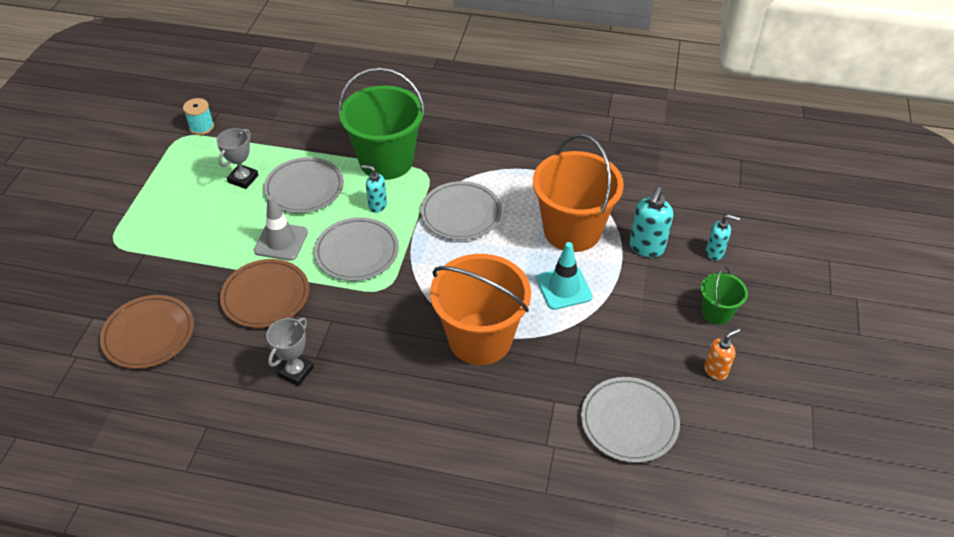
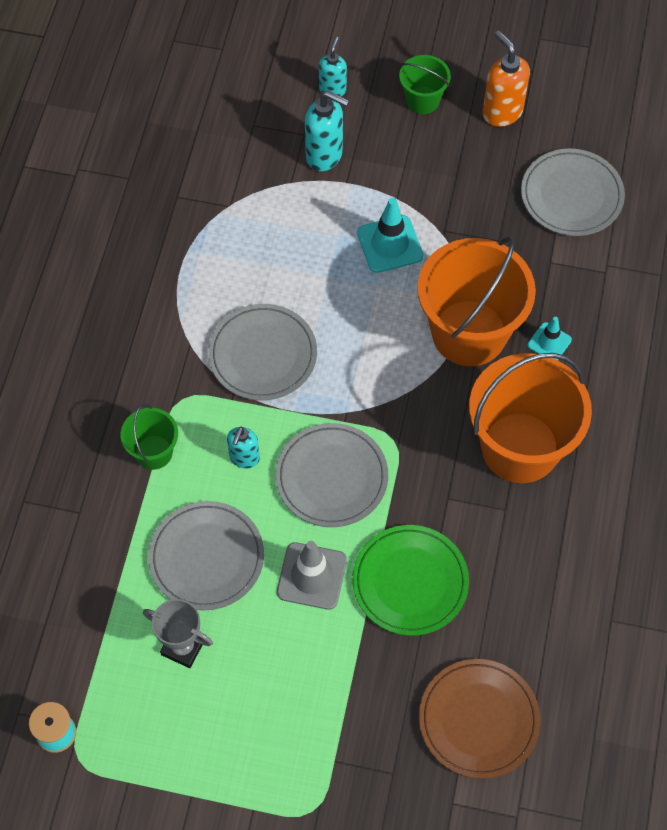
camera: 90 degrees left, 15 degrees up
brown plate [220,259,309,328] -> green plate [352,525,469,636]
grey trophy [266,317,314,386] -> none
green bucket [338,67,425,180] -> green bucket [121,404,178,470], size x0.48
orange bucket [533,134,624,252] -> orange bucket moved to [469,353,592,483]
orange soap dispenser [704,328,740,380] -> orange soap dispenser [483,31,530,127], size x1.57
none -> turquoise traffic cone [527,317,572,360]

